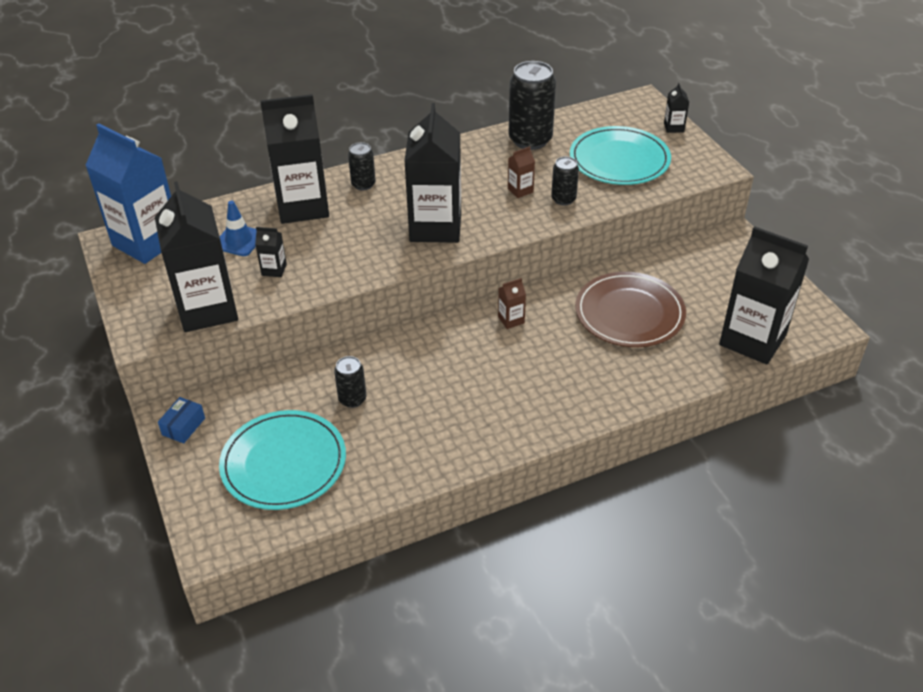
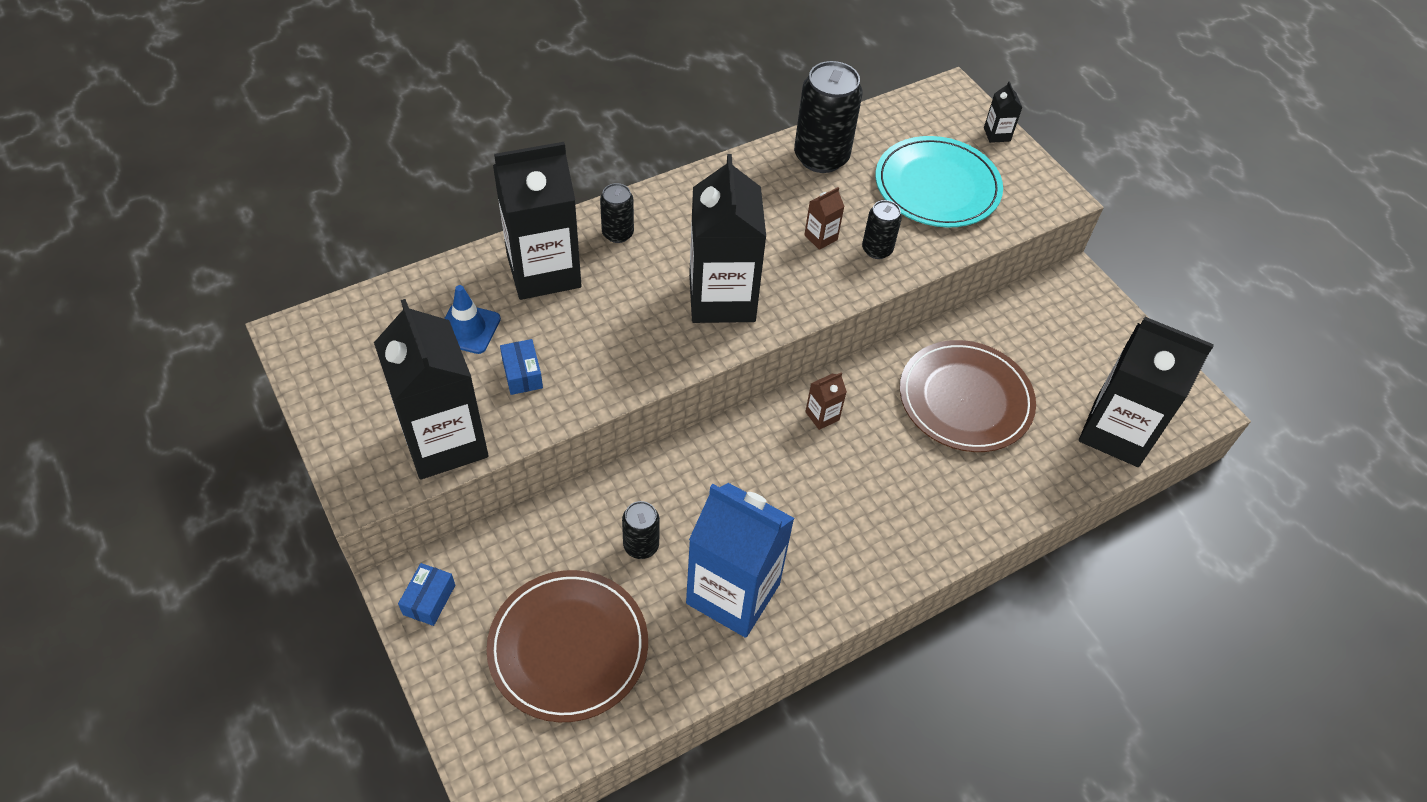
camera: 10 degrees left, 10 degrees up
blue carton [85,123,171,264] -> blue carton moved to [686,483,795,638]
turquoise plate [219,410,346,510] -> brown plate [487,570,648,722]
black carton [255,227,287,277] -> blue box [500,339,543,395]

